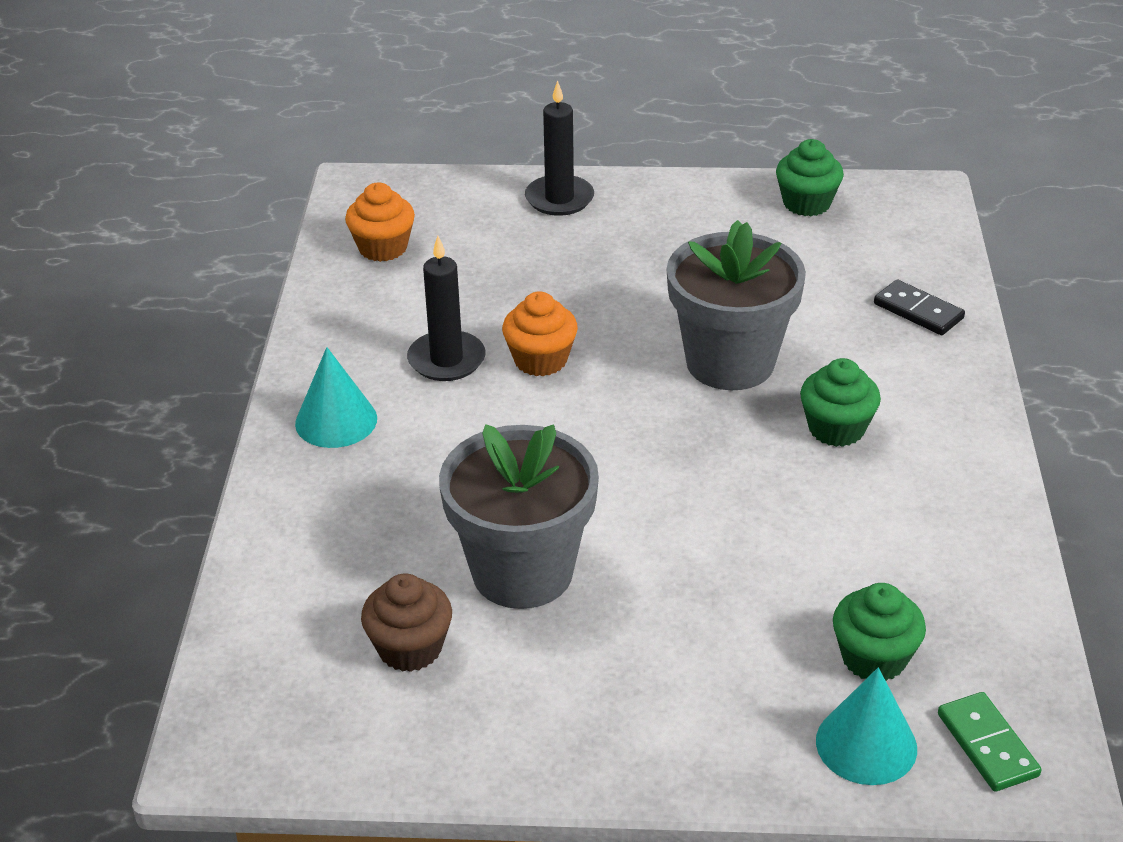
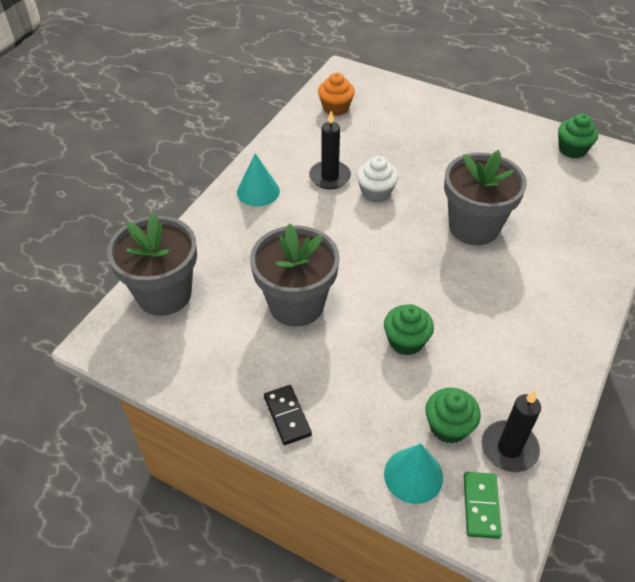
camera: 25 degrees right, 10 degrees up
brown cupcake [361,574,452,672] -> none
orange cupcake [502,291,578,376] -> white cupcake [357,156,398,203]
black candle [525,80,594,216] -> black candle moved to [482,390,541,472]
green cupcake [800,358,881,447] -> green cupcake moved to [384,304,434,356]
black domino [874,280,965,335] -> black domino moved to [264,385,312,445]
none -> grey flower pot [107,213,197,316]

